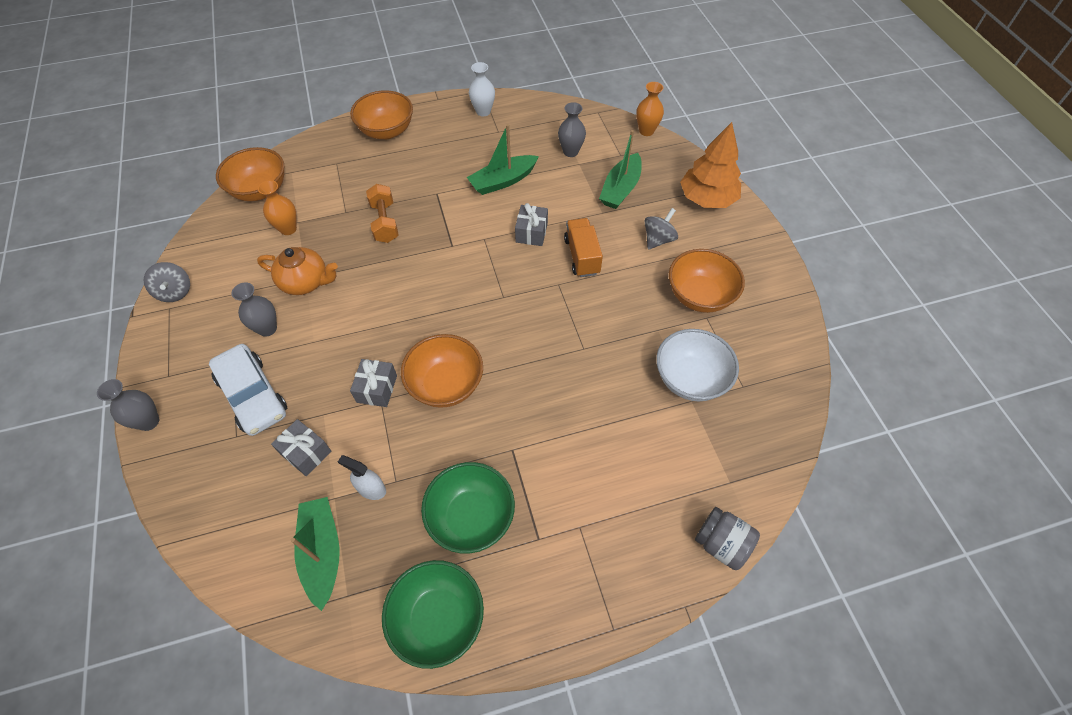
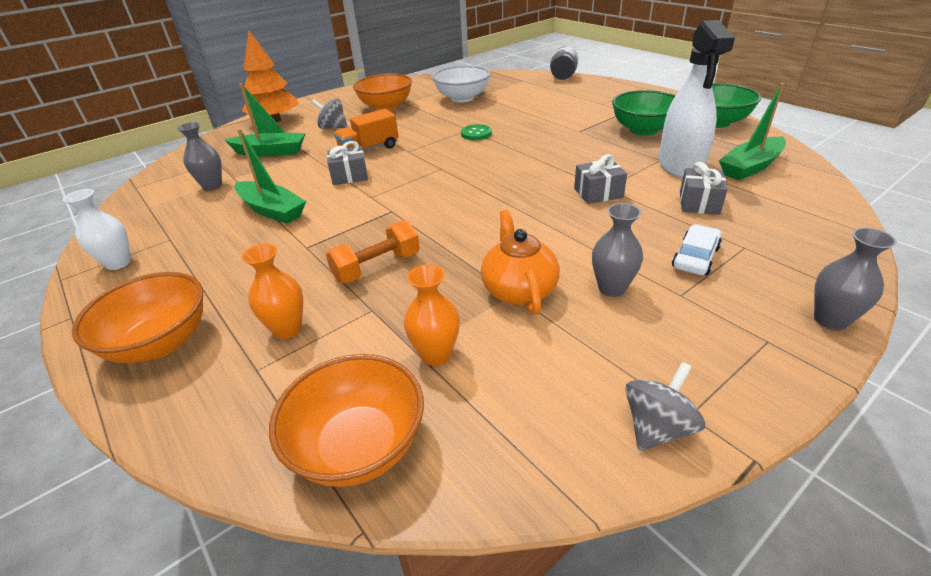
camera: 110 degrees left, 20 degrees down
white car [209,344,287,436] -> white car [672,224,722,275], size x0.59
white spray bottle [338,455,386,500] -> white spray bottle [659,20,735,179], size x2.16
orange bowl [401,334,483,408] -> none
orange vase [636,82,664,136] -> orange vase moved to [242,244,303,339]
none -> green button [461,124,492,140]

